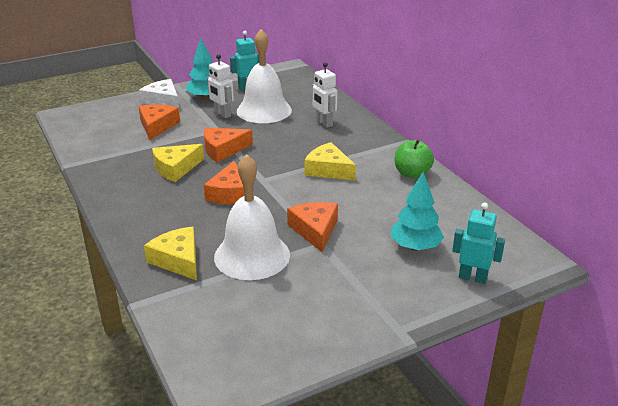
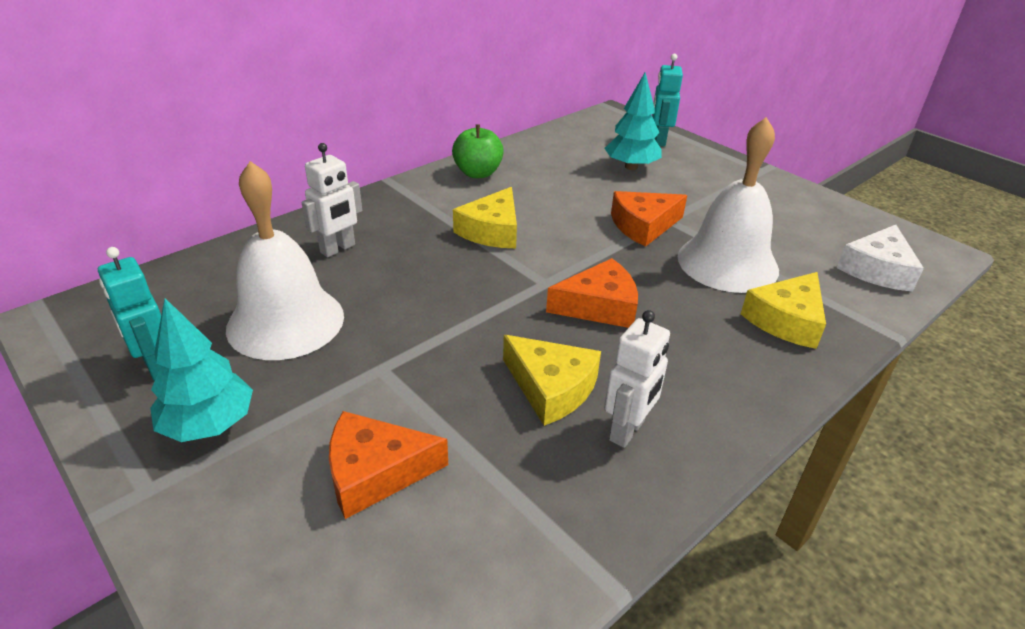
camera: 105 degrees left, 5 degrees up
white cheese [139,79,179,108] -> white cheese moved to [837,225,924,292]
orange cheese [204,128,253,163] -> none
white robot [207,54,234,118] -> white robot moved to [604,310,670,448]

